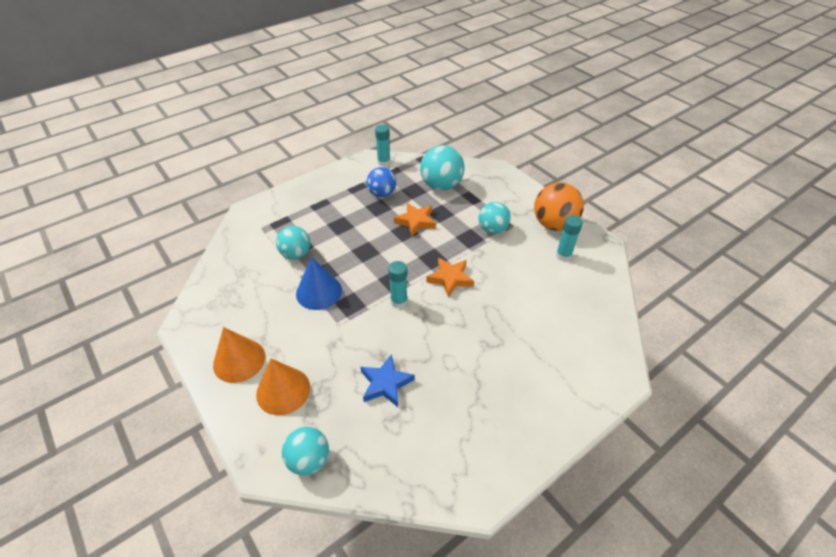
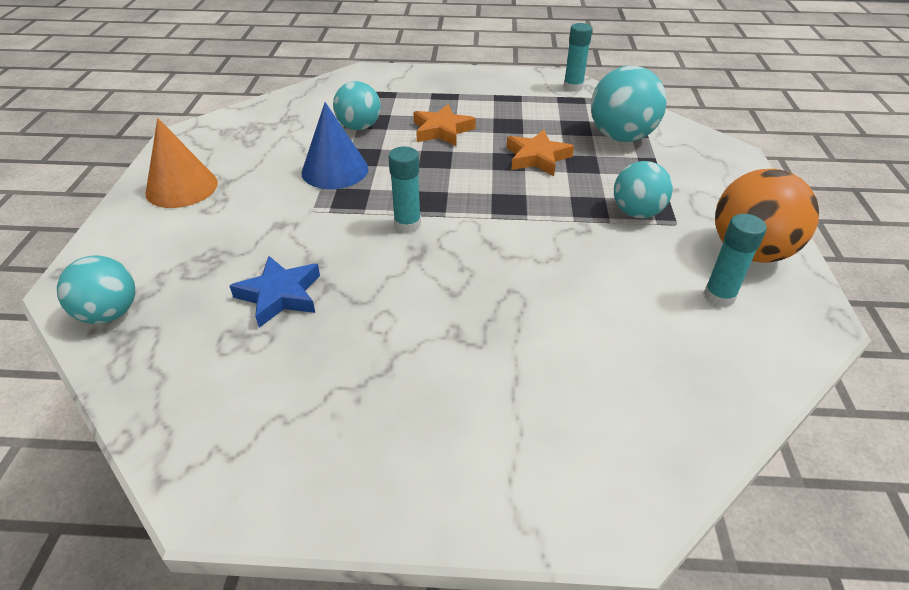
camera: 40 degrees right, 5 degrees down
orange cone [256,359,310,415] -> none
blue ball [367,167,396,197] -> none
orange star [426,257,474,298] -> orange star moved to [413,104,476,146]

